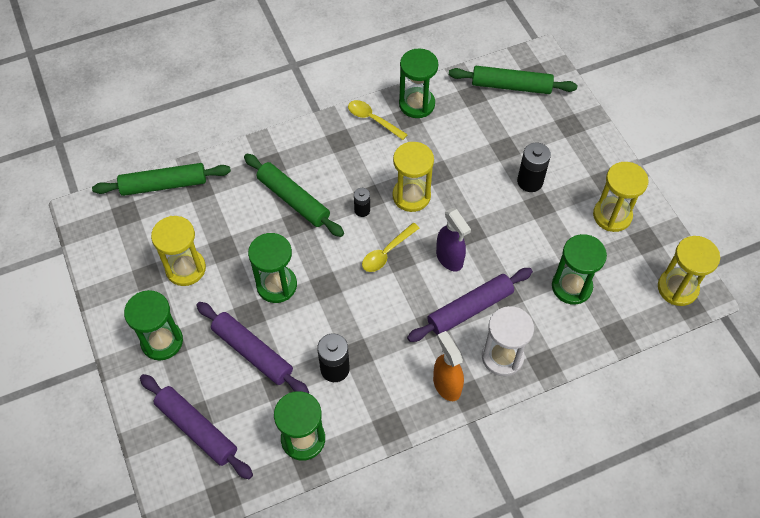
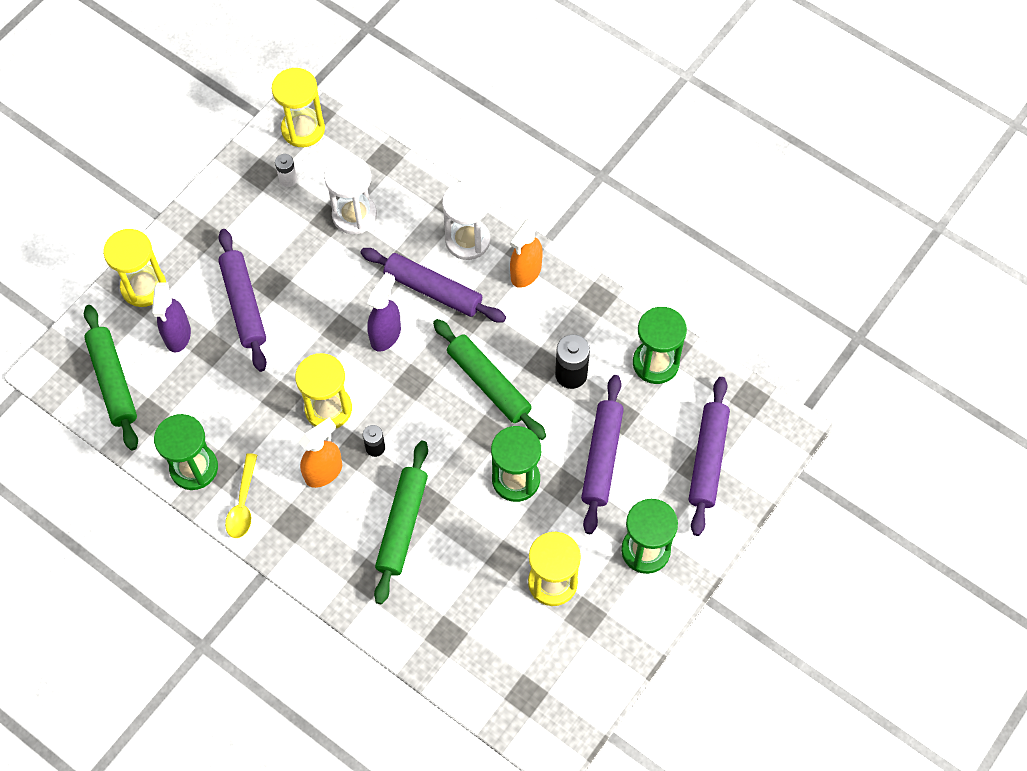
camera: 120 degrees left, 5 degrees up
green rolling pin [92,163,231,196] -> green rolling pin moved to [433,319,546,440]
yellow spoon [362,223,419,272] -> none
black battery [517,142,551,192] -> purple rolling pin [218,229,267,372]
green hourglass [552,234,607,304] -> white hourglass [324,156,377,234]
yellow hourglass [593,162,649,232] -> yellow hourglass moved to [103,229,166,307]
none -> purple spray bottle [152,282,191,353]
none -> white battery [275,154,297,187]
none -> orange spray bottle [299,417,342,488]

